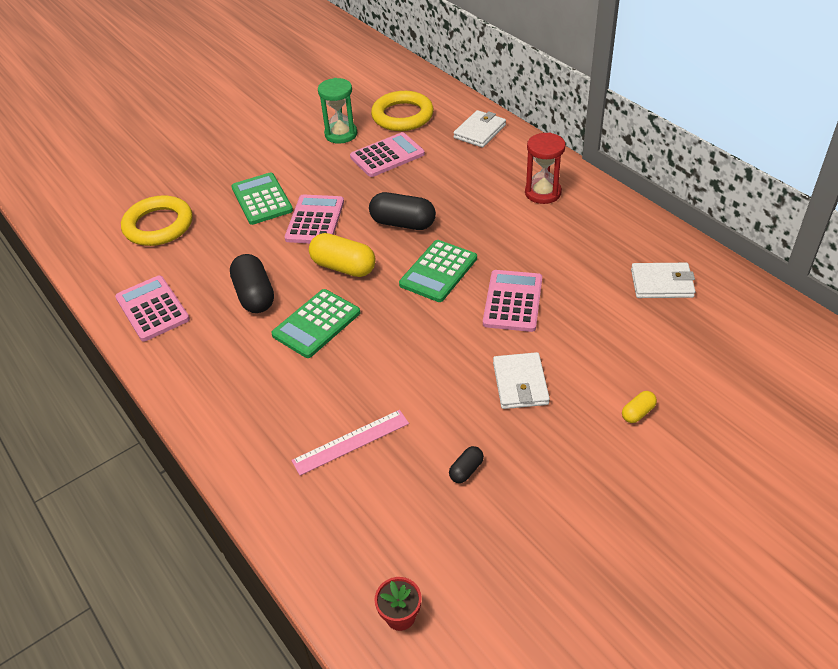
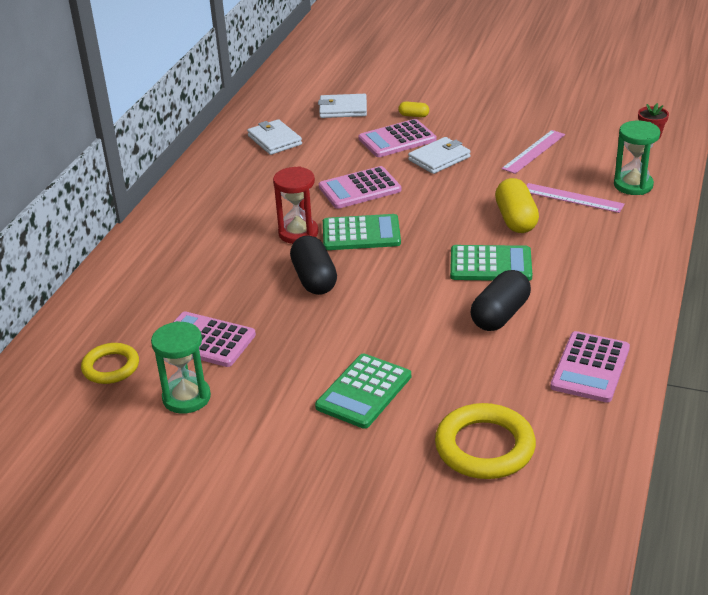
camera: 125 degrees left, 10 degrees down
pink calculator [285,194,344,244] -> pink calculator moved to [358,119,437,157]
yellow capsule [309,233,376,277] -> yellow capsule moved to [495,178,539,233]
yellow ring [371,91,434,131] -> yellow ring [81,343,139,384], size x0.64
black capsule [449,446,484,483] -> pink ruler [501,130,565,174]
white wallet [453,110,506,147] -> white wallet moved to [318,94,367,118]
red hourglass [525,133,566,204] -> red hourglass moved to [273,166,319,244]
none -> green hourglass [614,121,660,195]

